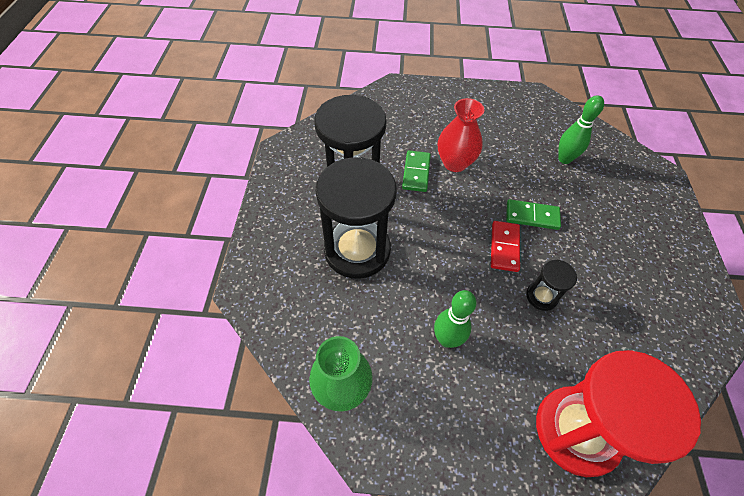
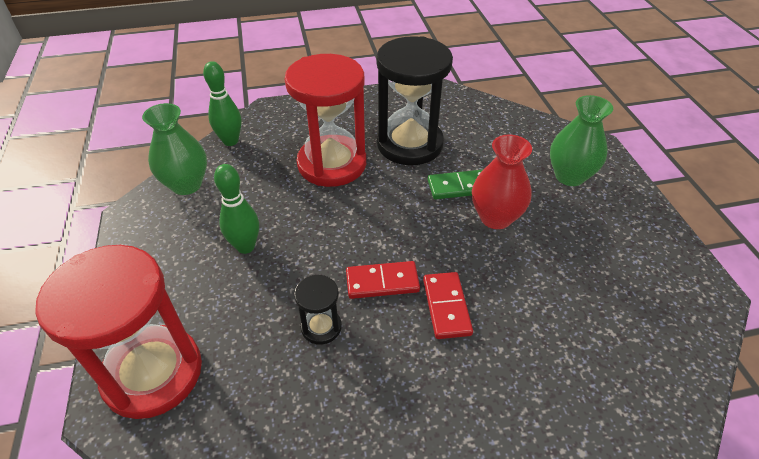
camera: 75 degrees right, 10 degrees down
black hourglass [316,157,397,279] -> red hourglass [285,54,366,187]
green domino [506,199,561,230] -> red domino [423,272,473,339]
green bowling pin [558,95,604,164] -> green bowling pin moved to [203,61,242,146]
none -> green vase [550,95,613,186]

